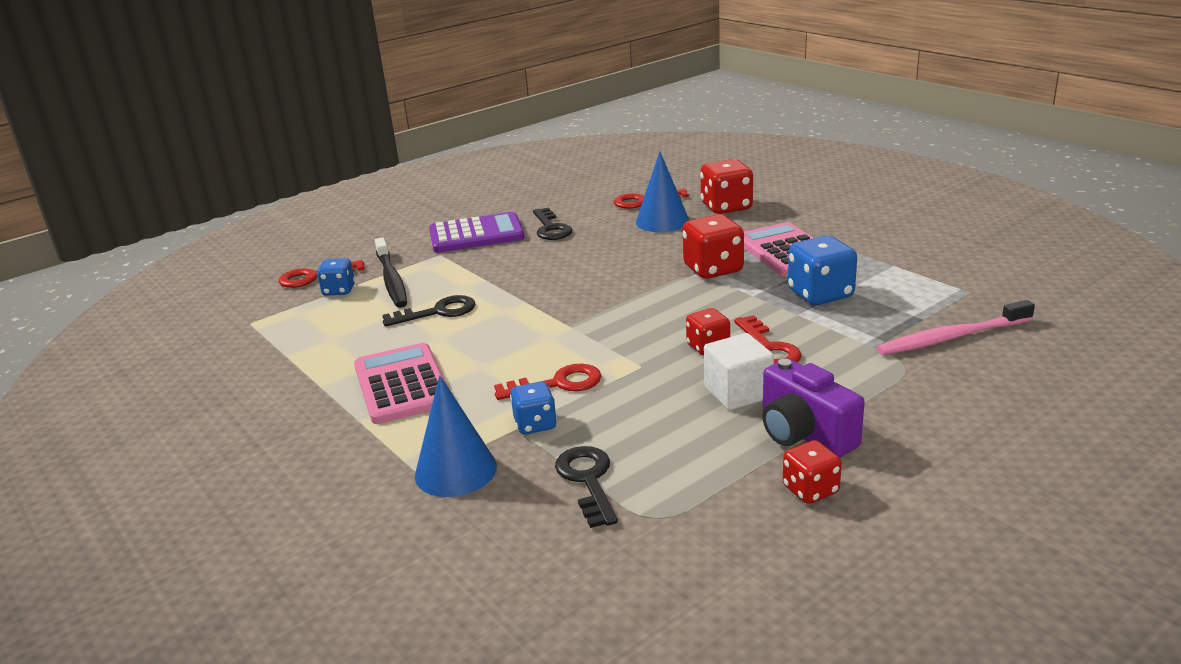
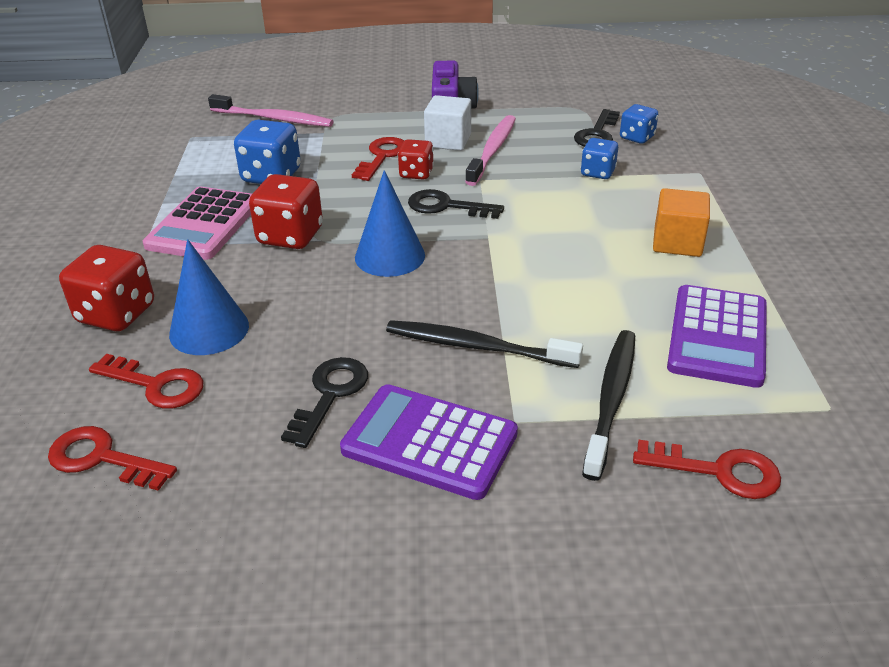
camera: 145 degrees left, 10 degrees up
blue dice [317,258,355,296] -> blue dice moved to [620,104,658,144]
pink calculator [354,343,450,424] -> orange cube [653,188,710,257]
black key [382,295,475,327] -> black key moved to [408,189,504,219]
blue cone [415,375,497,497] -> blue cone moved to [355,170,425,277]
red key [494,364,601,400] -> red key moved to [48,426,177,491]
red dice [783,440,842,504] -> none
none -> black toothbrush [386,320,583,368]
none -> pink toothbrush [465,115,516,186]
none -> purple calculator [667,285,767,388]

